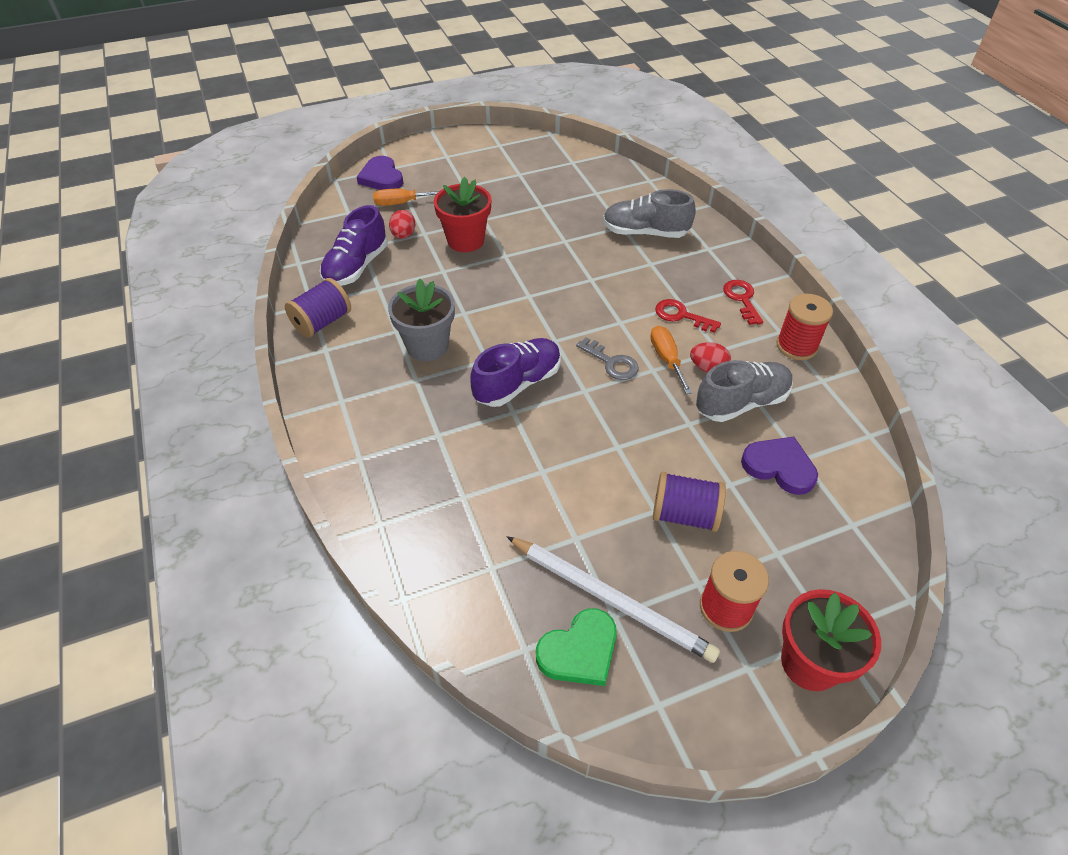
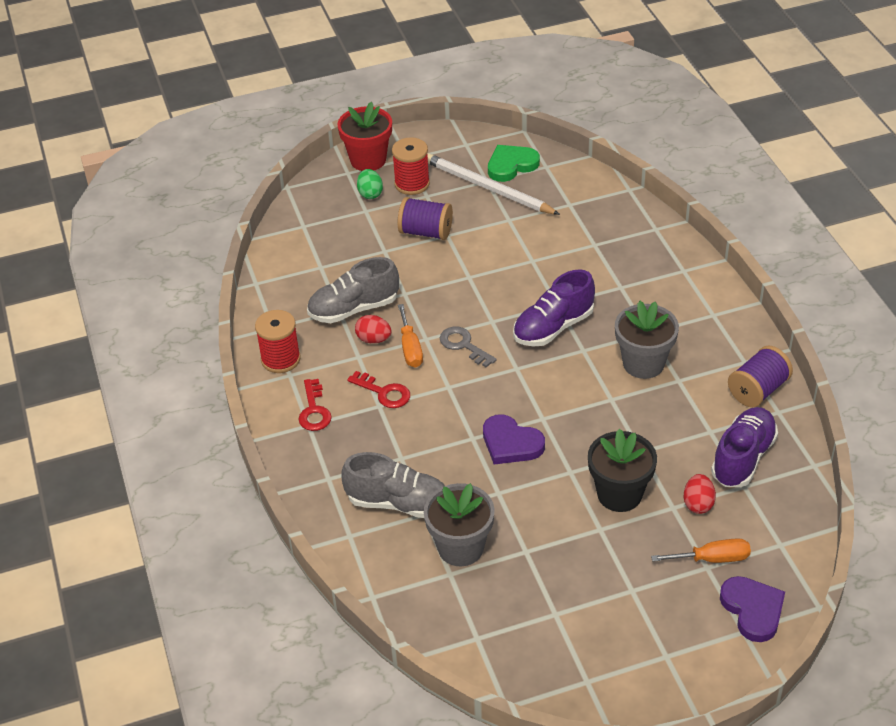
camera: 175 degrees left, 5 degrees down
red flower pot [434,177,491,252] -> black flower pot [588,428,657,512]
purple heart [741,436,818,495] -> purple heart moved to [483,414,545,464]
none -> green egg [357,169,383,199]
none -> grey flower pot [424,483,495,566]

